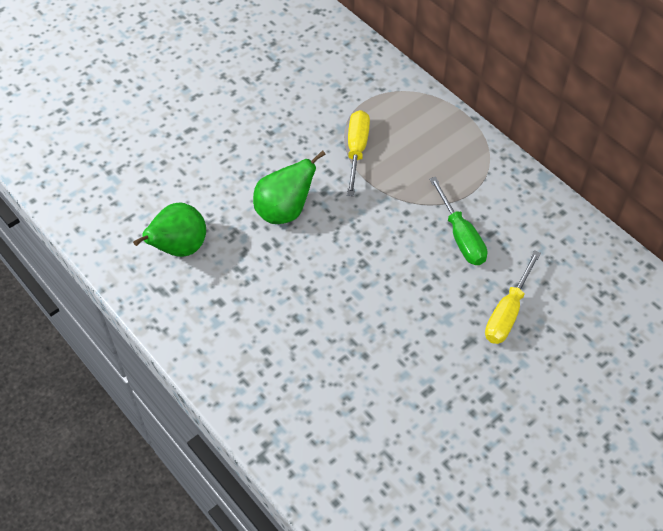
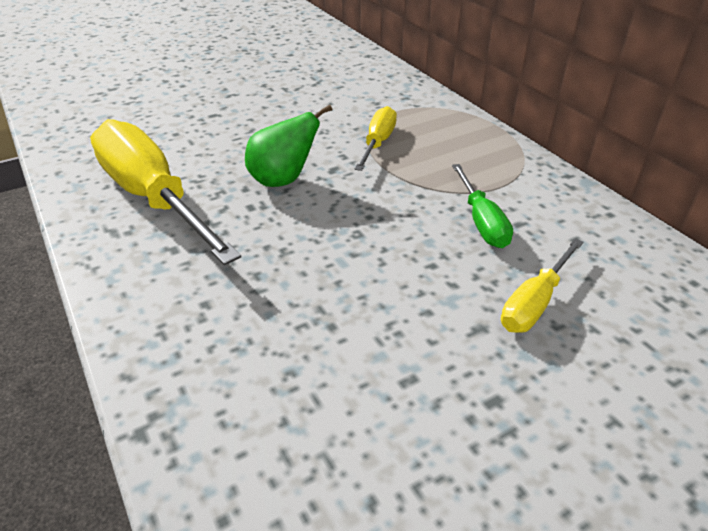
camera: 10 degrees right, 15 degrees down
green pear [133,202,206,257] -> yellow screwdriver [90,119,241,265]

